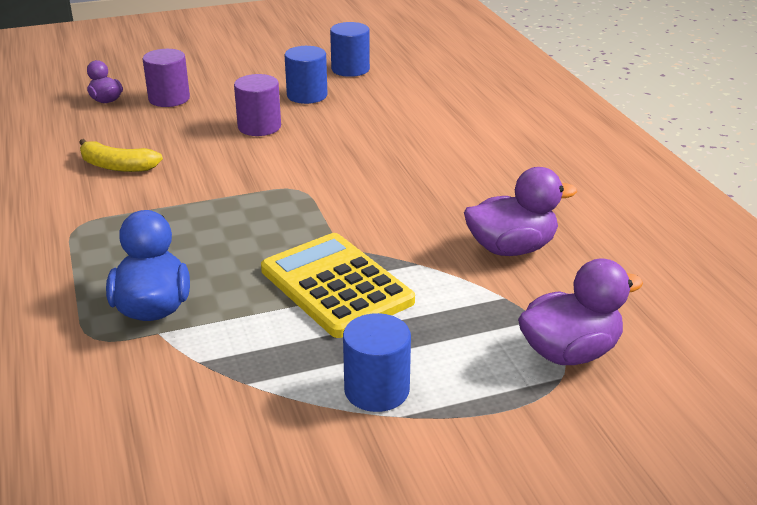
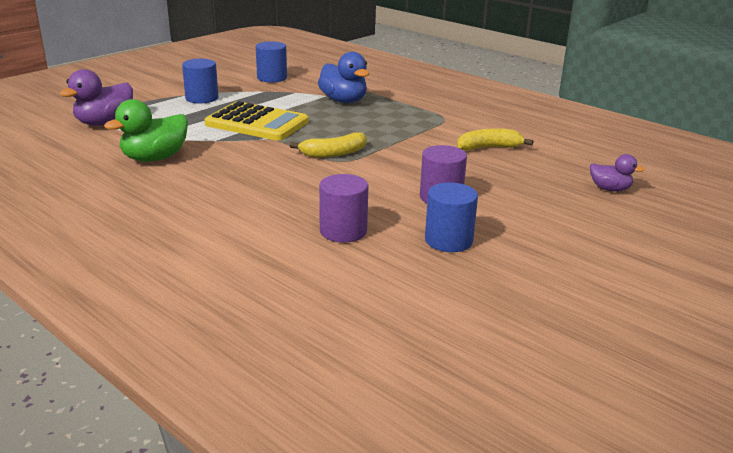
camera: 150 degrees right, 5 degrees down
purple cylinder [143,49,190,107] -> purple cylinder moved to [319,174,368,243]
blue cylinder [330,22,370,77] -> blue cylinder moved to [256,41,287,83]
purple duck [464,167,577,256] -> green duck [104,99,188,162]
none -> yellow banana [290,133,367,158]

